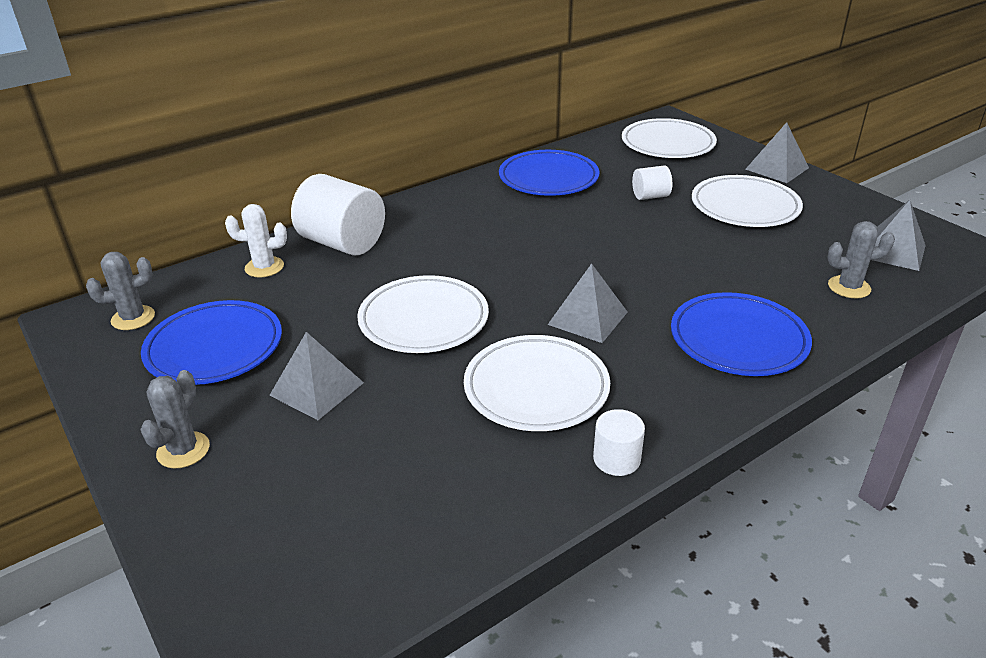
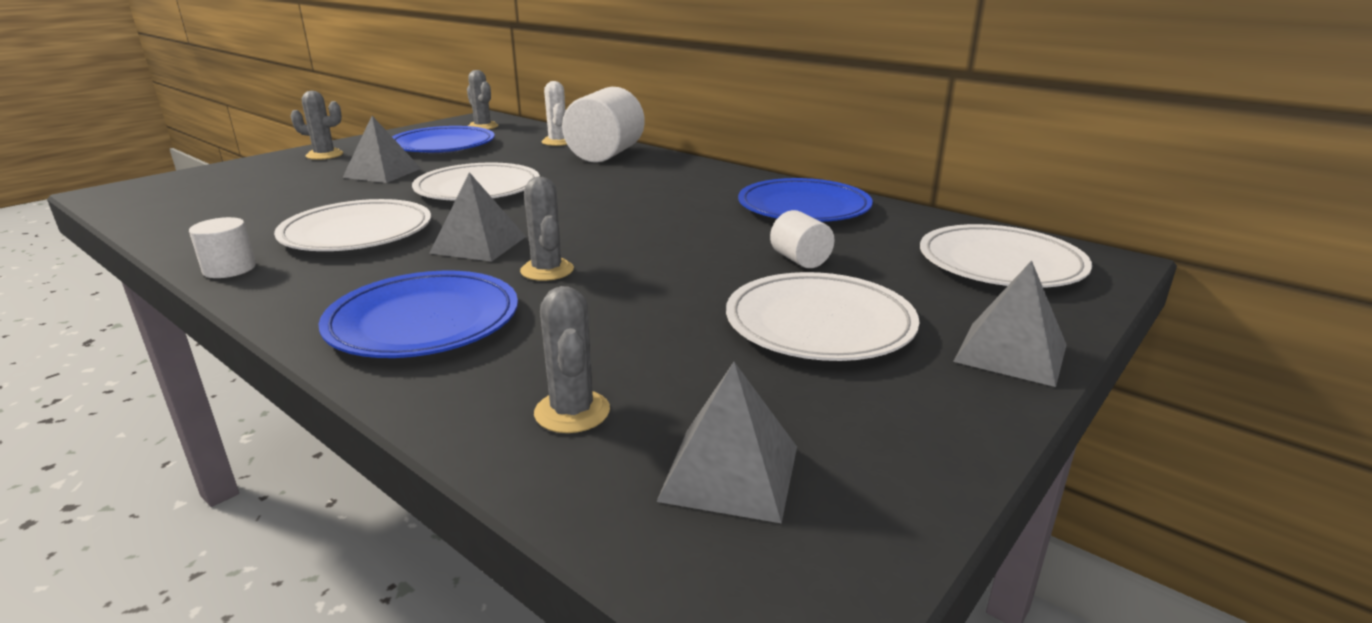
camera: 75 degrees right, 10 degrees down
none -> grey cactus [520,177,574,281]

